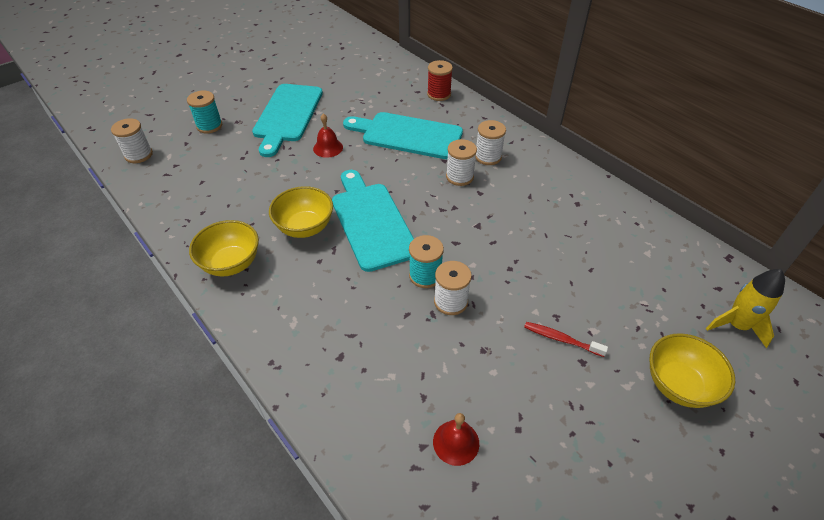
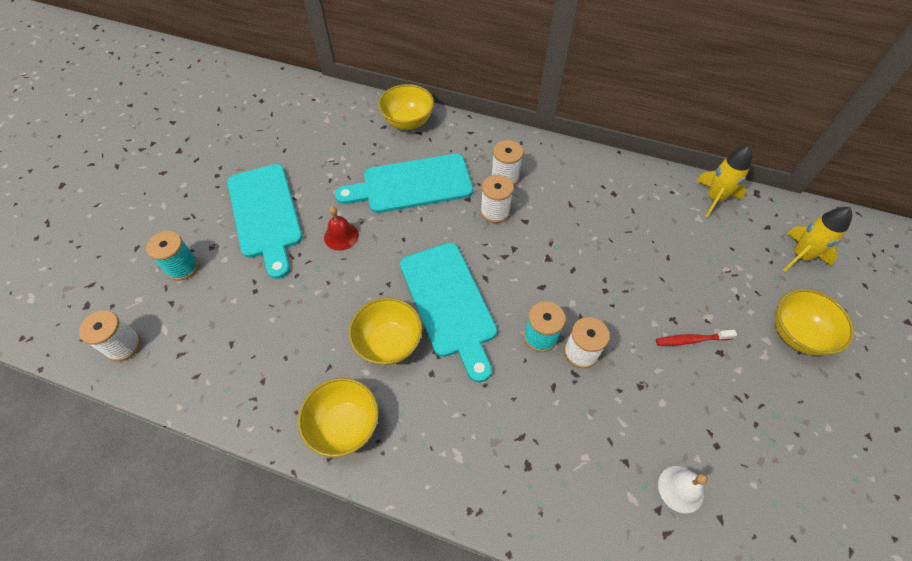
camera: 30 degrees left, 10 degrees up
turquoise cutting board [332,170,414,272] -> turquoise cutting board turned 150 degrees counterclockwise [400,243,497,383]
red spool [427,60,453,101] -> yellow bowl [378,84,434,130]
red bell [433,413,479,466] -> white bell [658,466,708,513]
none -> yellow rocket [696,145,752,217]

